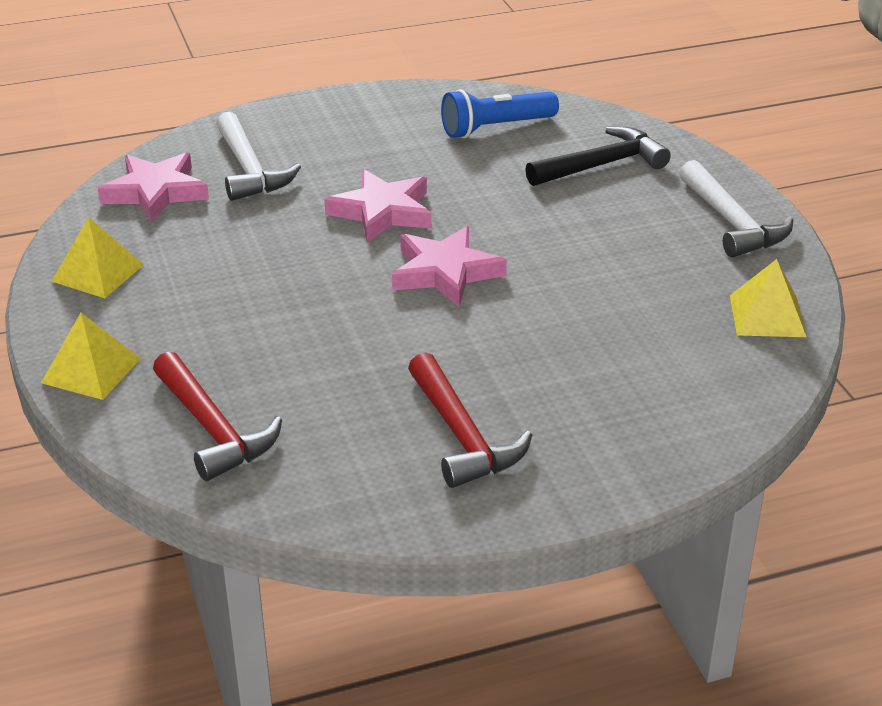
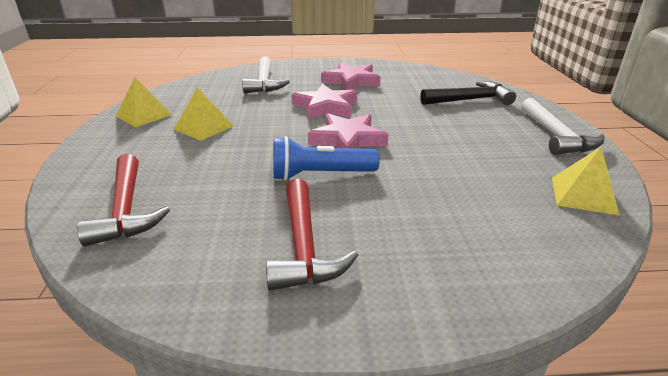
camera: 15 degrees right, 5 degrees down
yellow pyramid [41,313,141,400] -> yellow pyramid moved to [174,88,233,141]
pink star [98,152,209,222] -> pink star moved to [321,63,380,90]
blue flashlight [441,89,559,138] -> blue flashlight moved to [273,136,380,181]

